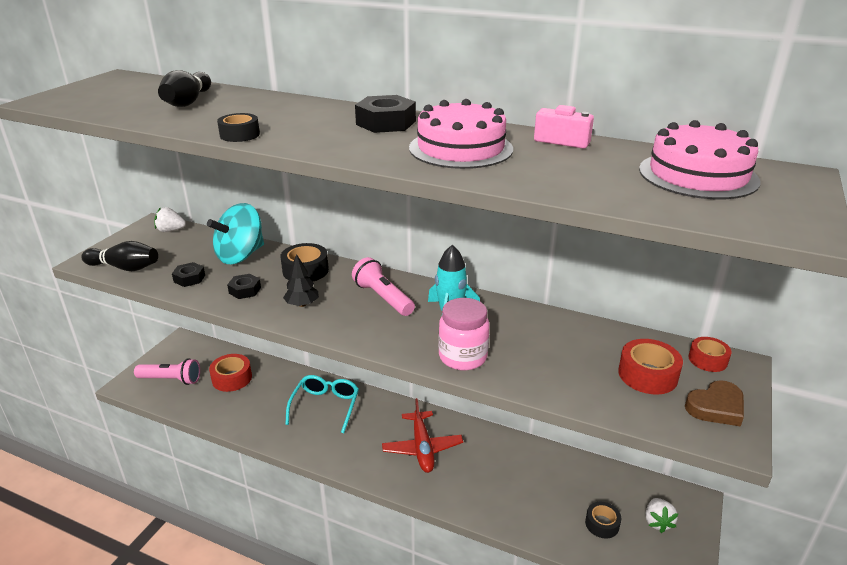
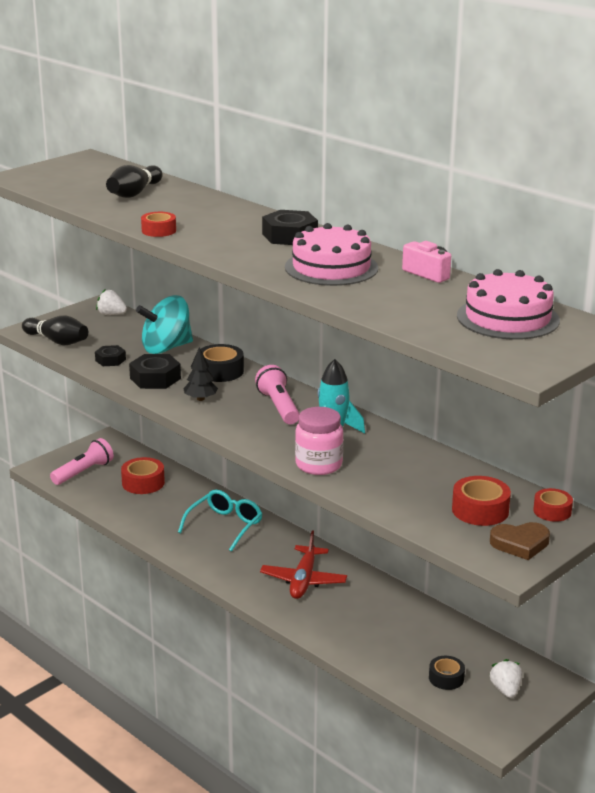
camera: 20 degrees right, 5 degrees down
pink flashlight [134,358,200,385] -> pink flashlight turned 75 degrees counterclockwise [50,438,114,485]
black tape [217,113,260,142] -> red tape [141,212,176,237]
black nut [227,274,261,299] -> black nut [129,354,181,389], size x1.63
white strawberry [646,498,678,533] -> white strawberry turned 150 degrees clockwise [490,659,522,698]

